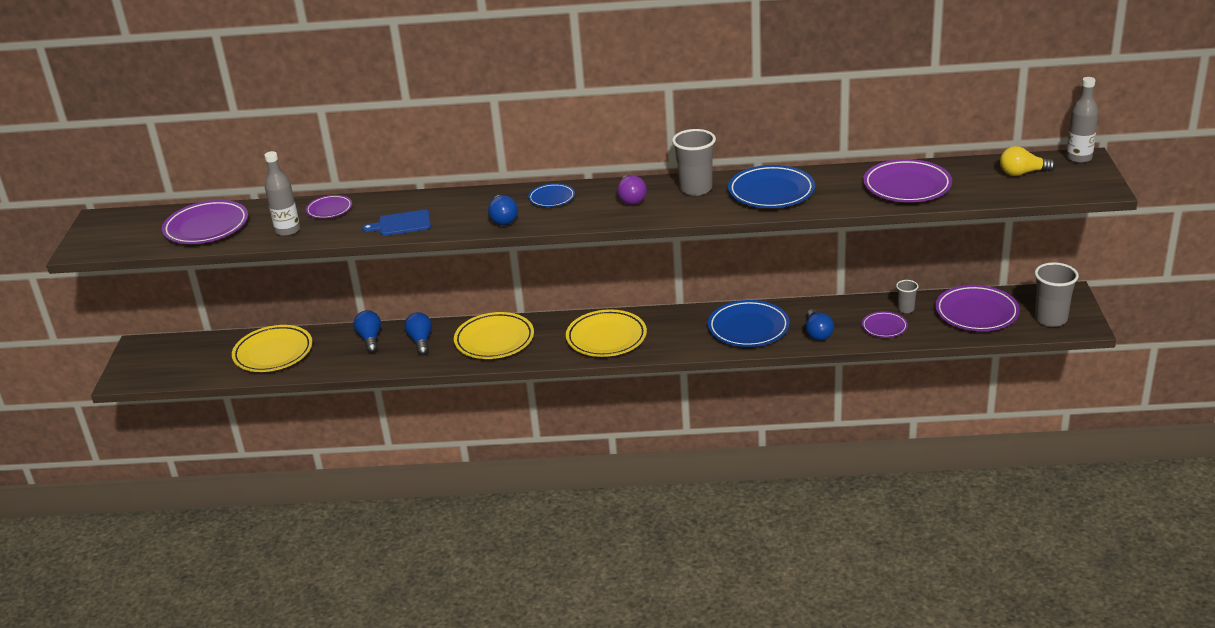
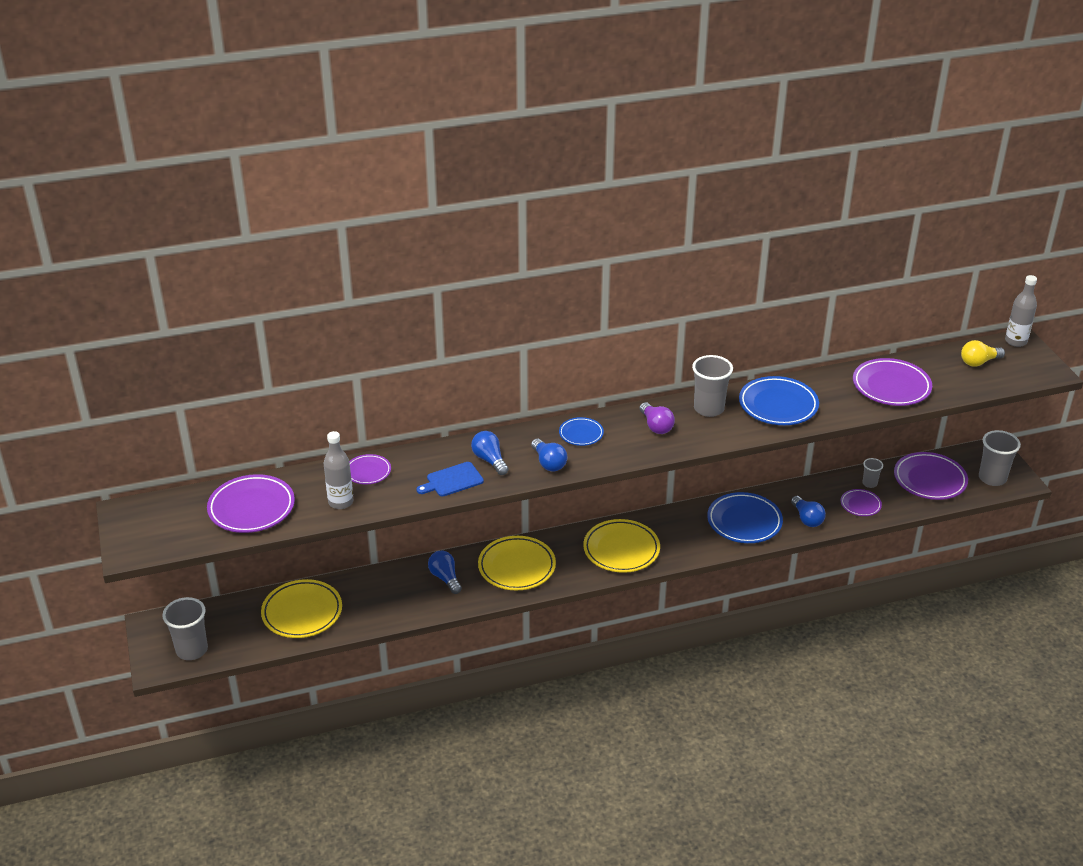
camera: 20 degrees left, 5 degrees up
blue light bulb [354,310,381,353] -> blue light bulb moved to [471,431,509,475]
none -> grey cup [162,597,208,660]

